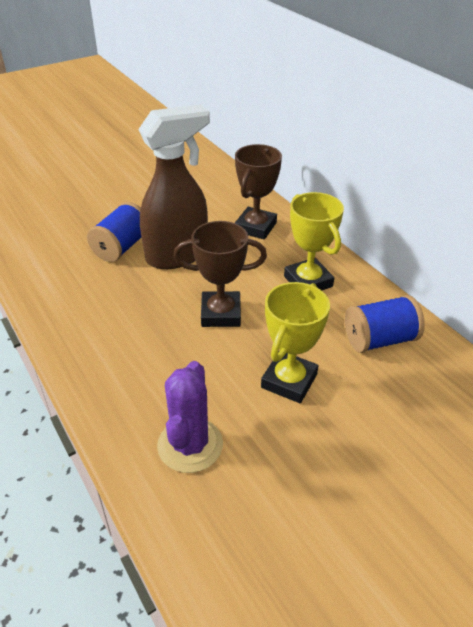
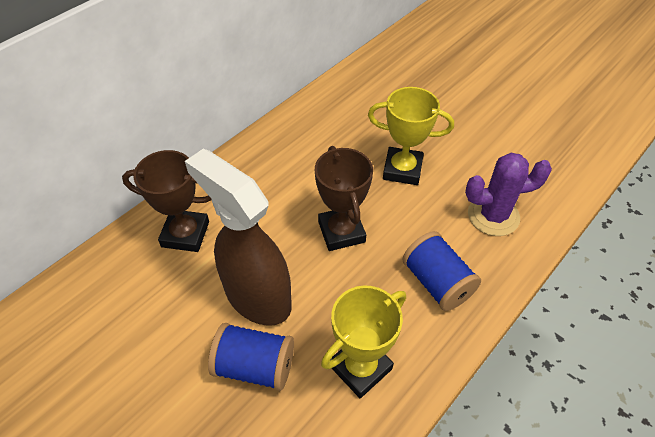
camera: 105 degrees left, 10 degrees up
yellow trophy [284,192,344,290] -> yellow trophy moved to [321,285,406,398]
blue spool [345,295,425,353] -> blue spool moved to [402,231,481,311]

